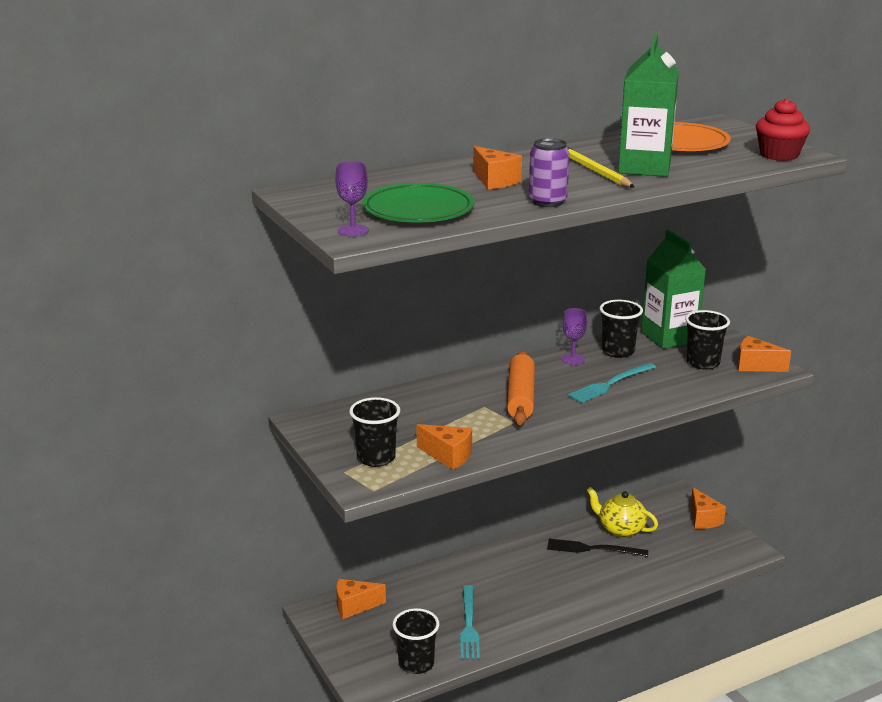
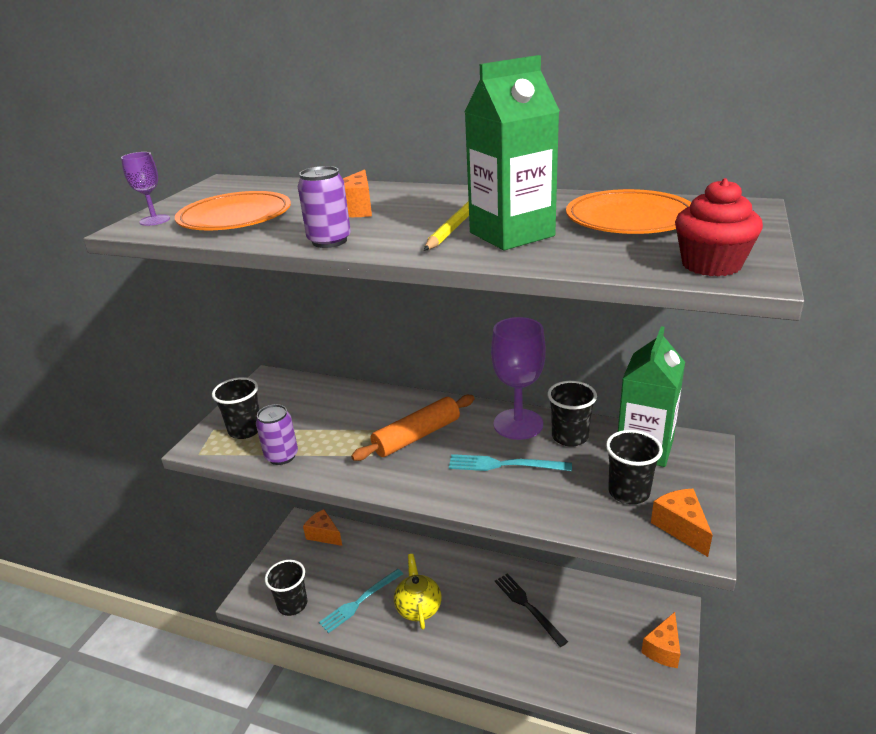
camera: 50 degrees right, 5 degrees up
green plate [362,183,475,223] -> orange plate [175,191,291,230]
orange cheese [417,424,472,470] -> purple can [256,404,298,465]
purple goblet [561,308,587,365] -> purple goblet [491,317,546,440], size x2.00
yellow teapot [587,487,658,538] -> yellow teapot moved to [394,554,442,630]

